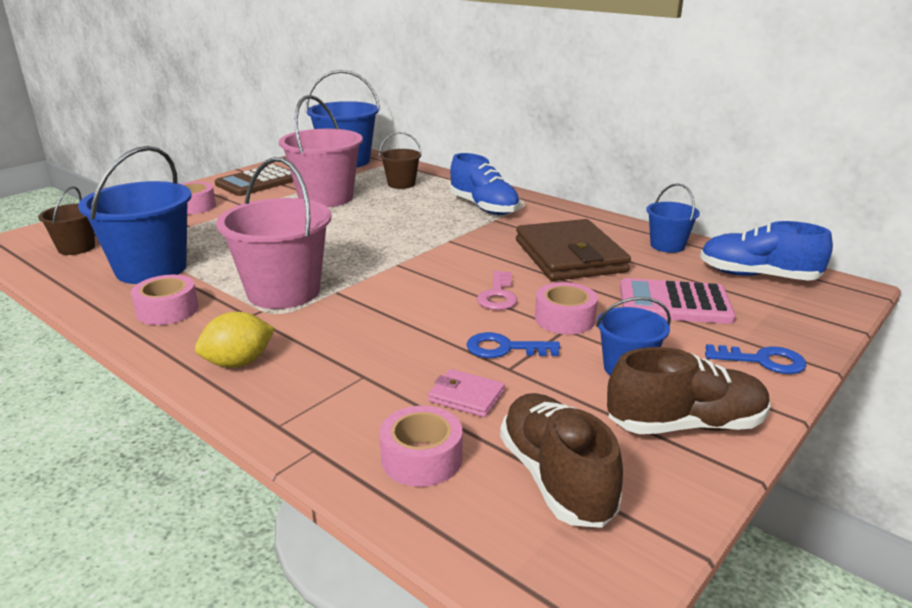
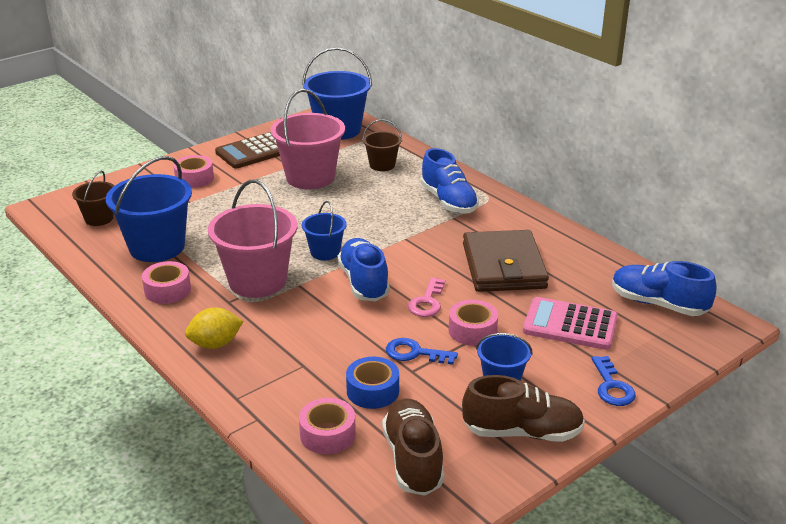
camera: 10 degrees right, 5 degrees up
pink wallet [428,369,505,417] -> blue tape [346,357,399,409]
blue bucket [646,183,700,253] -> blue bucket moved to [302,201,347,260]
blue key [705,344,807,374] -> blue key turned 60 degrees clockwise [592,356,636,406]
none -> blue shoe [337,238,390,301]

